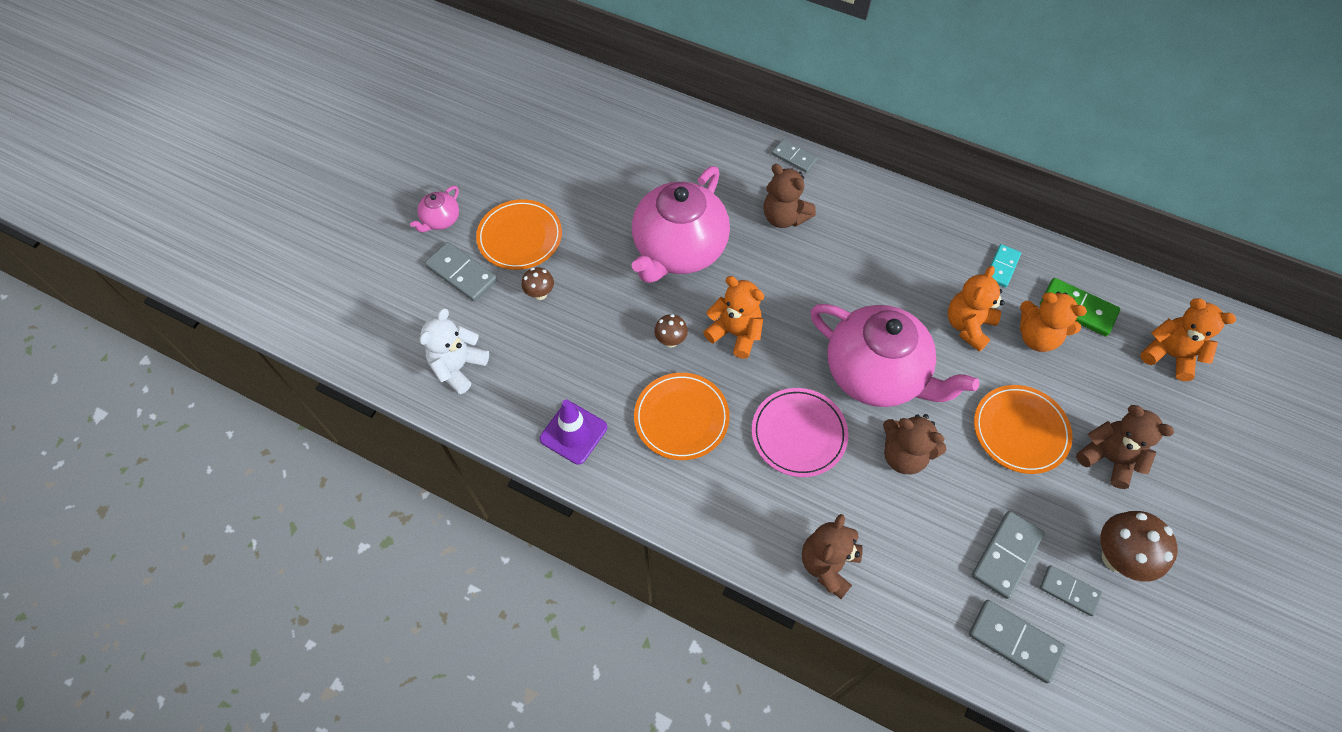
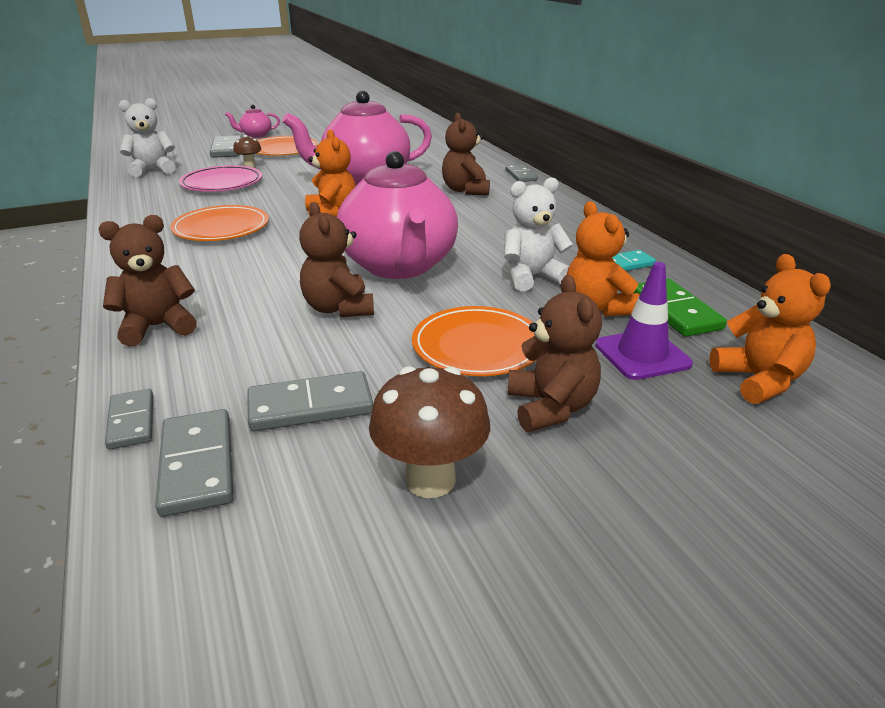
camera: 40 degrees right, 30 degrees down
purple traffic cone [540,399,607,465] -> purple traffic cone moved to [595,262,693,380]
brown mushroom [654,314,688,348] -> none
pink plate [752,388,848,477] -> pink plate moved to [179,165,262,192]
orange teddy bear [948,266,1005,352] -> white teddy bear [504,177,573,291]
grey domino [1040,565,1102,616] -> grey domino moved to [105,389,153,450]

